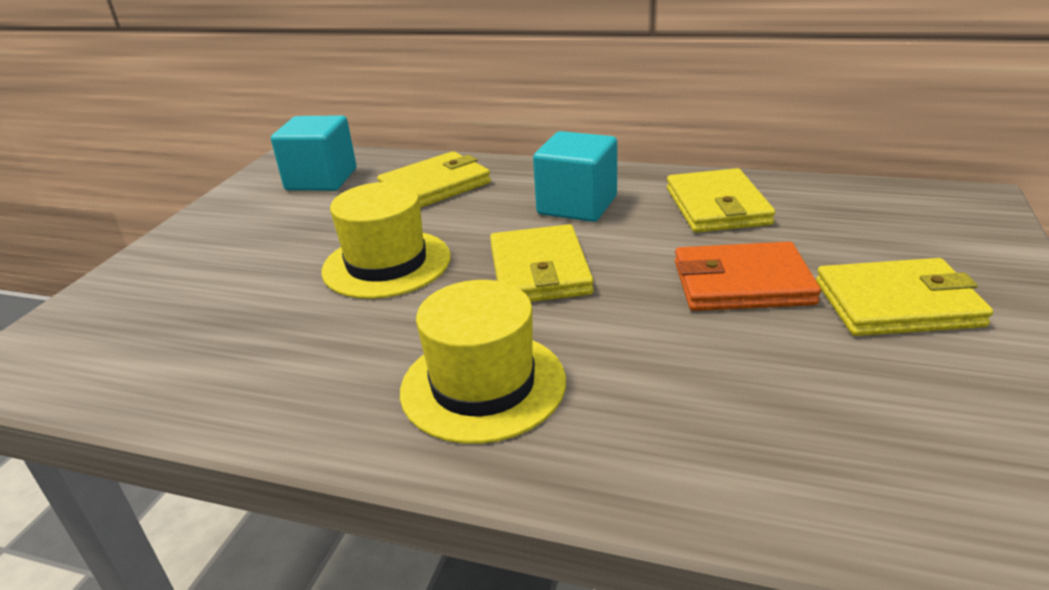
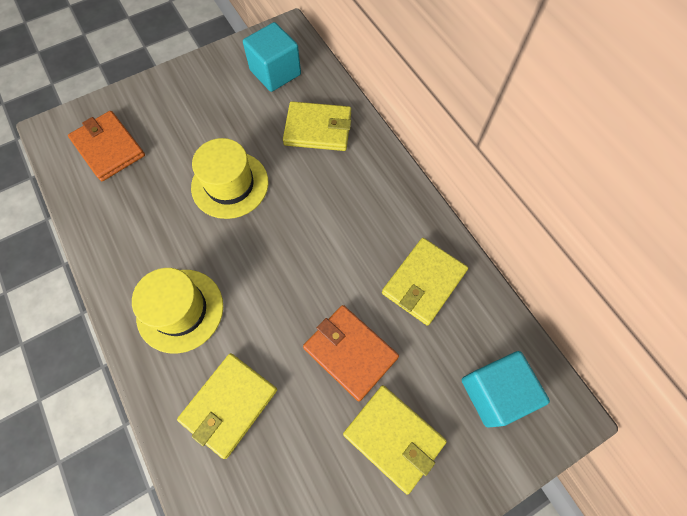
camera: 40 degrees right, 35 degrees up
yellow wallet [490,224,594,302] -> yellow wallet moved to [177,353,277,459]
turquoise cube [533,131,617,222] -> turquoise cube moved to [462,351,550,428]
none -> orange wallet [68,111,145,181]

